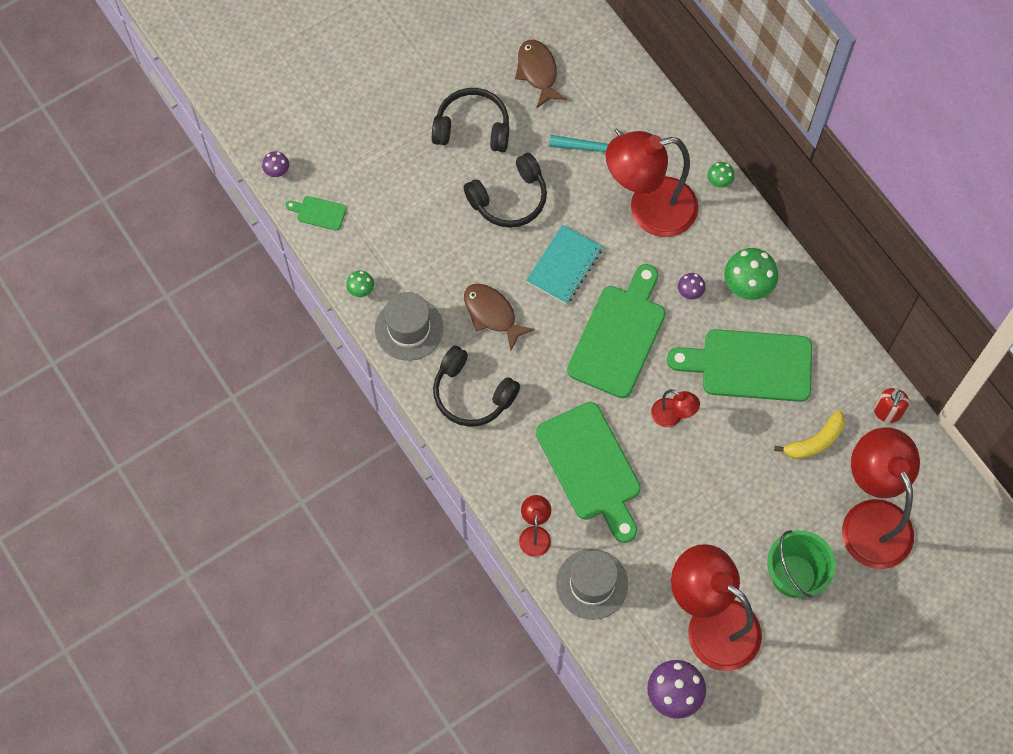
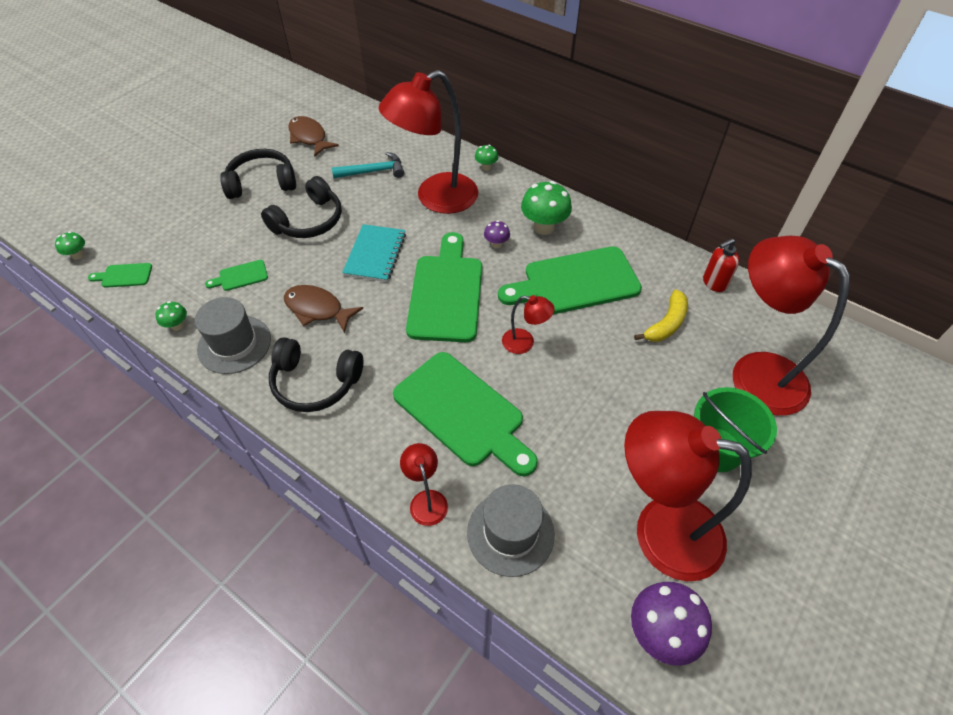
camera: 20 degrees left, 15 degrees down
purple mushroom [262,151,289,177] -> green mushroom [55,231,85,260]
red soap dispenser [874,388,909,423] -> red soap dispenser turned 60 degrees clockwise [703,238,740,292]
none -> green cutting board [205,260,268,291]

